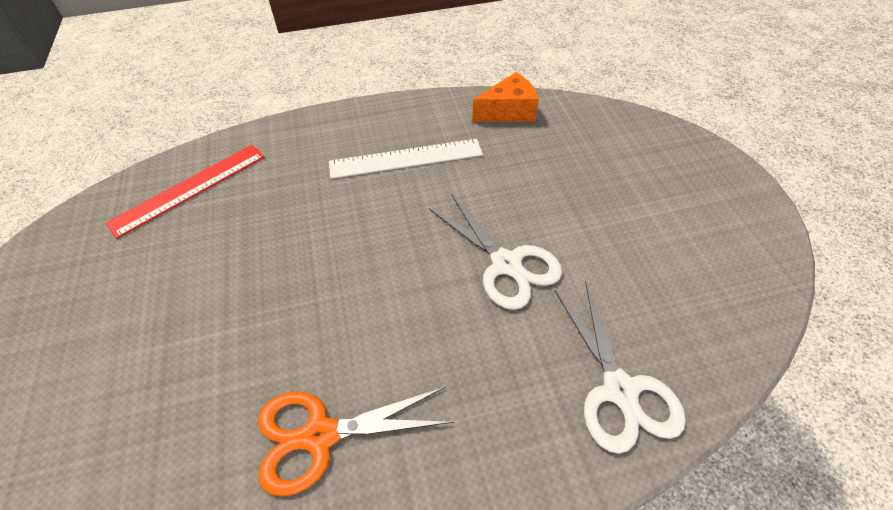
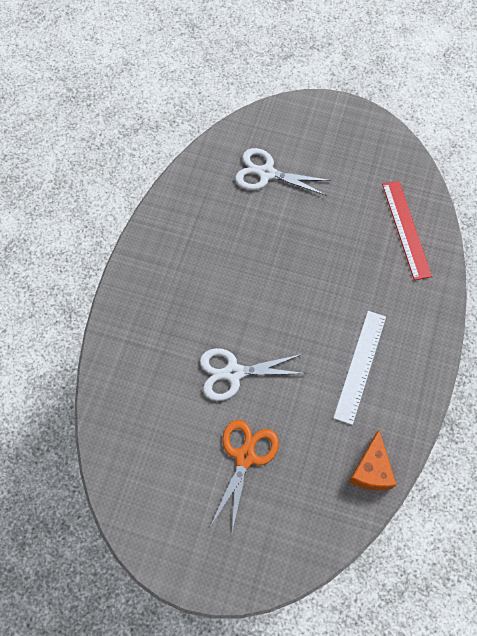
camera: 120 degrees right, 15 degrees up
orange scissors [258,387,454,497] -> orange scissors moved to [211,420,279,532]
white scissors [555,282,686,454] -> white scissors moved to [235,148,331,196]

